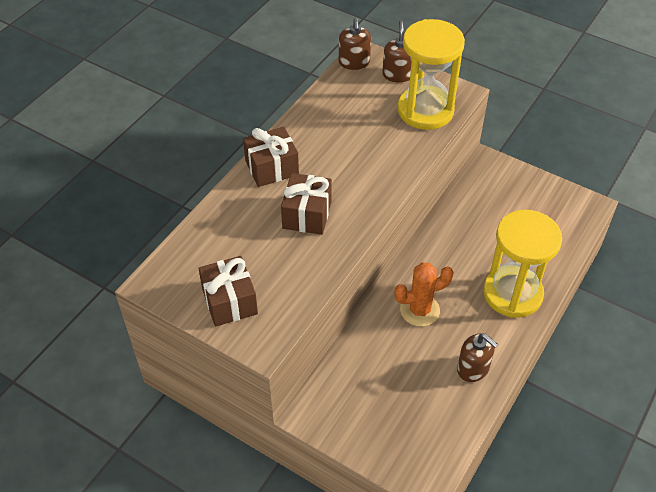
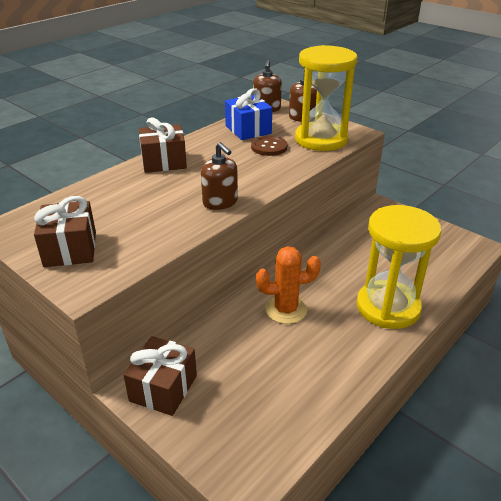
camera: 10 degrees right, 15 degrees down
brown gift [281,173,332,235] -> brown gift moved to [123,336,197,416]
brown soap dispenser [457,333,498,382] -> brown soap dispenser moved to [201,142,238,210]
none -> blue gift [225,88,272,140]
none -> brown button [251,136,287,156]

